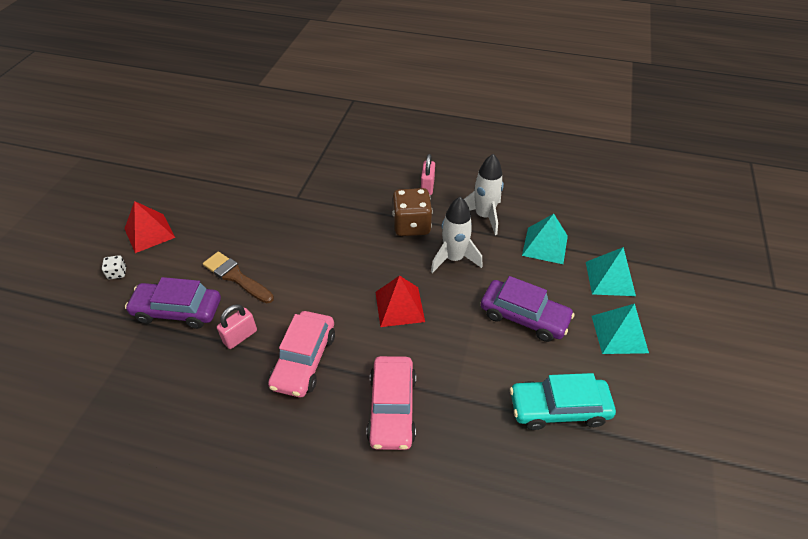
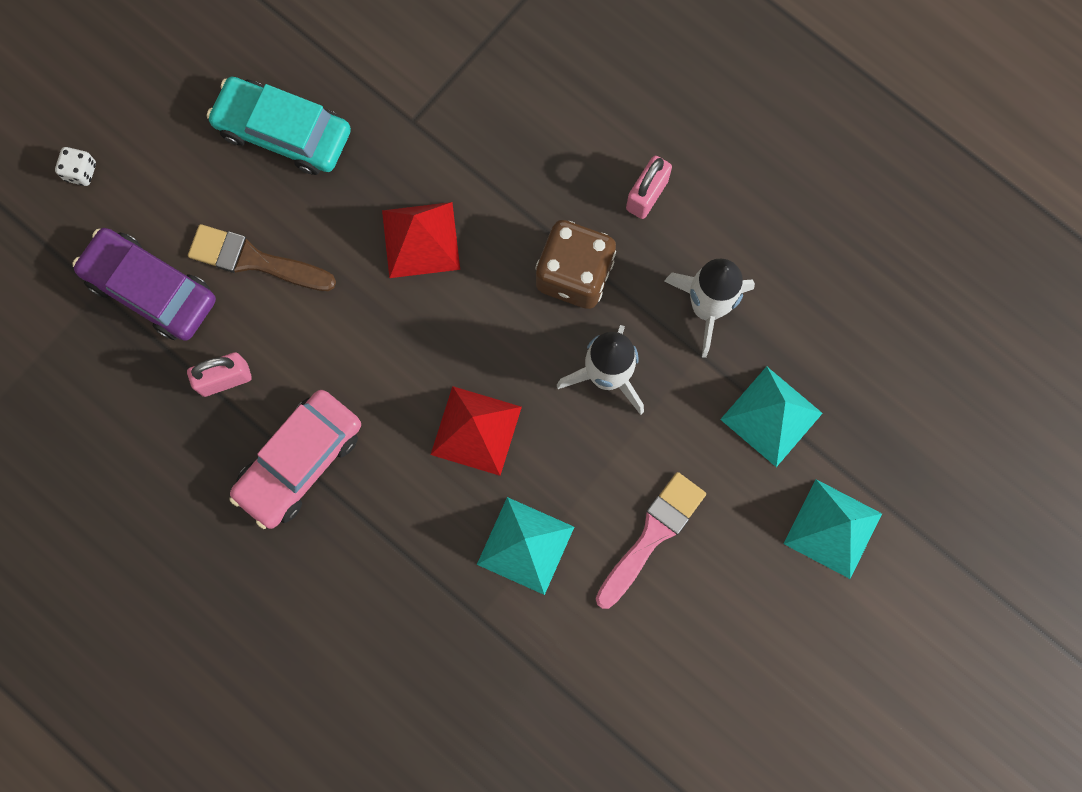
camera: 25 degrees right, 30 degrees up
red pyramid [124,201,175,253] -> red pyramid moved to [382,202,460,278]
brown brush [203,252,274,303] -> brown brush turned 45 degrees counterclockwise [188,224,336,291]
pink car [366,356,416,450] -> none
purple car [481,276,575,342] -> pink brush [596,472,706,609]
turquoise car [510,373,616,430] -> turquoise car moved to [207,77,351,175]
turquoise pyramid [592,304,649,354] -> turquoise pyramid moved to [477,497,574,595]

